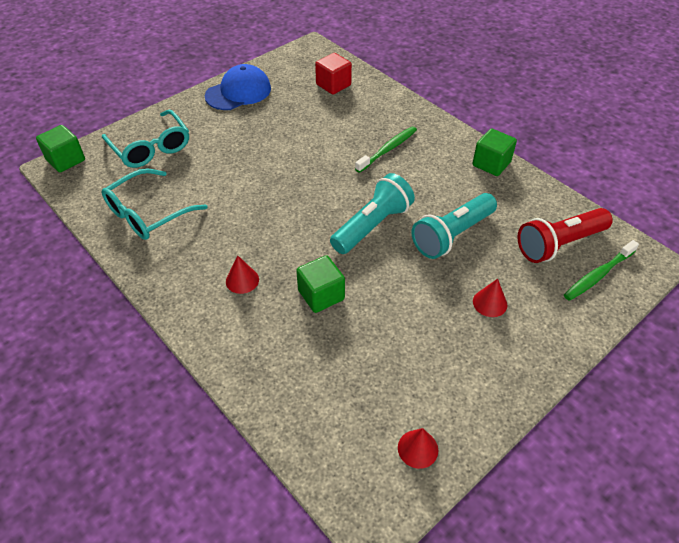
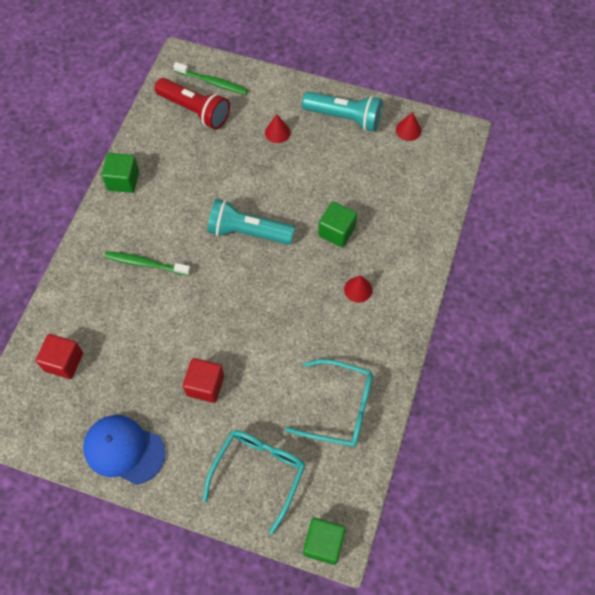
camera: 120 degrees left, 15 degrees up
turquoise flashlight [411,193,497,259] -> turquoise flashlight moved to [302,92,383,132]
none -> red cube [183,358,224,403]

